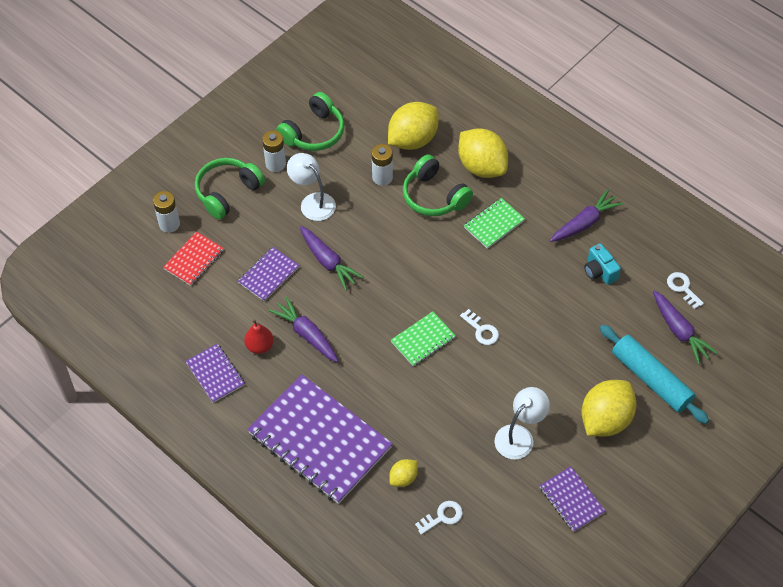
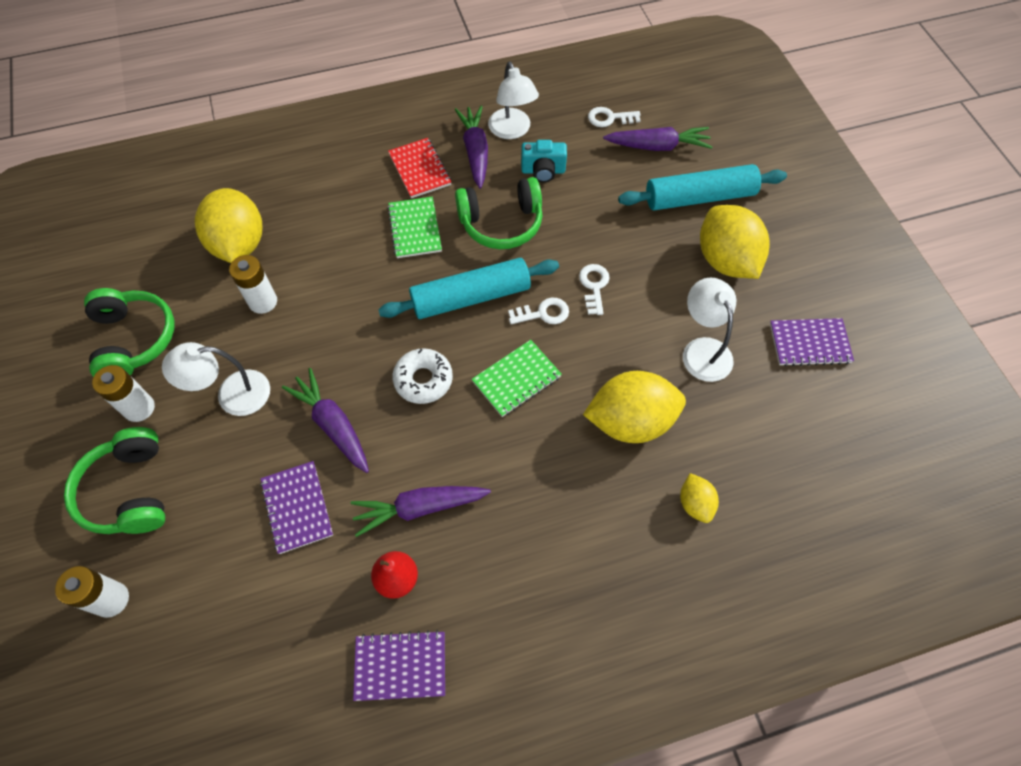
camera: 60 degrees left, 5 degrees up
red notebook [163,232,224,286] -> red notebook moved to [388,138,451,198]
purple notebook [247,375,393,504] -> none
purple carrot [300,226,364,290] -> purple carrot turned 120 degrees counterclockwise [282,368,369,473]
green notebook [391,312,456,366] -> green notebook turned 60 degrees clockwise [472,340,562,417]
green headphones [403,154,473,216] -> green headphones moved to [455,177,542,249]
white key [415,501,463,535] -> white key moved to [579,264,610,315]
yellow lemon [458,128,508,178] -> yellow lemon moved to [583,371,686,443]
none -> turquoise rolling pin [378,258,559,319]
none -> white donut [392,348,453,404]
none -> white lamp [488,61,539,139]

